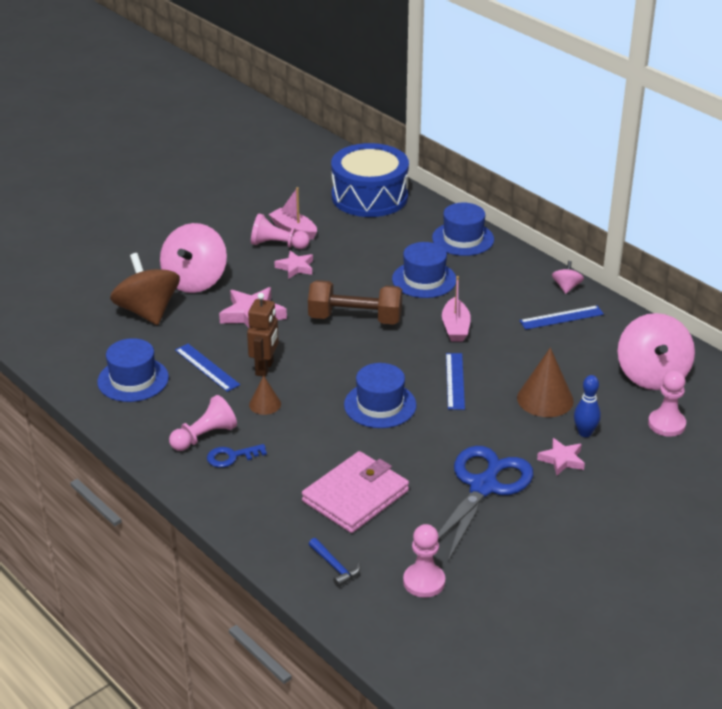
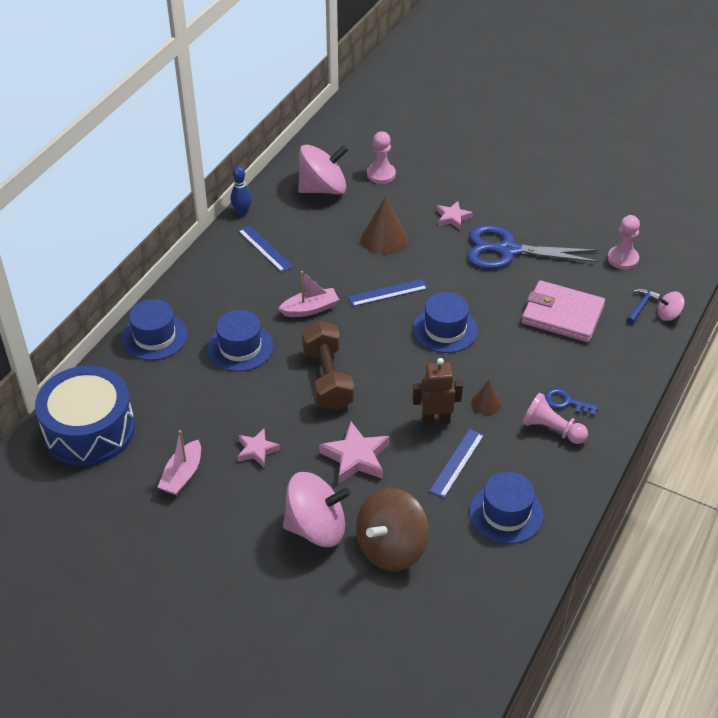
camera: 110 degrees left, 10 degrees up
blue key [207,444,267,468] -> blue key turned 150 degrees clockwise [545,388,598,416]
pink pawn [251,214,310,249] -> none
pink spinning top [552,261,584,294] -> pink spinning top moved to [657,292,685,321]
blue bowling pin [574,375,601,437] -> blue bowling pin moved to [231,166,252,216]

